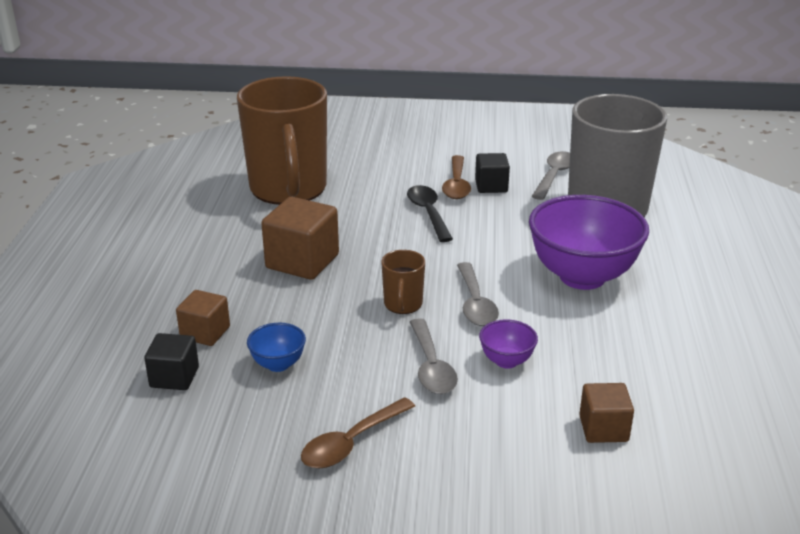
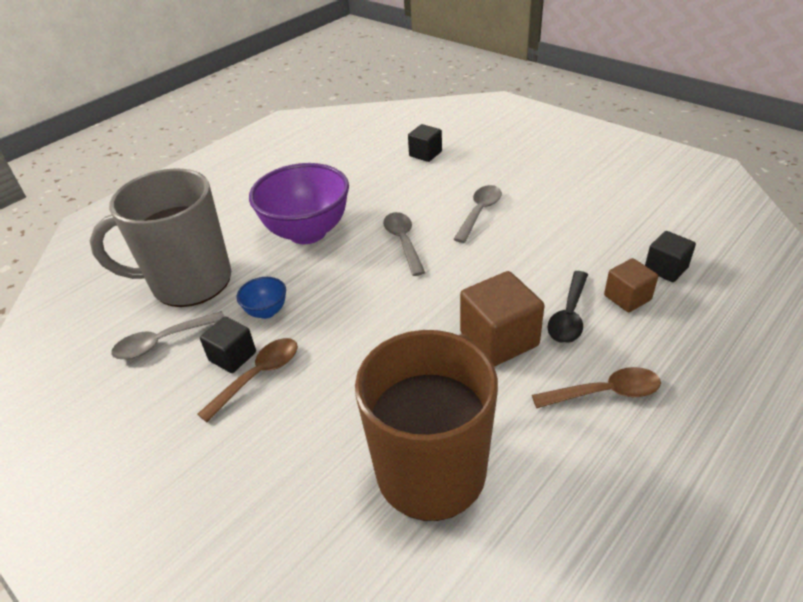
camera: 140 degrees left, 10 degrees up
blue bowl [247,323,306,372] -> blue bowl moved to [237,277,286,319]
brown spoon [301,397,415,468] -> brown spoon moved to [532,367,661,408]
brown mug [381,250,425,314] -> none
black spoon [407,185,453,242] -> black spoon moved to [547,271,588,343]
grey spoon [457,262,499,326] -> grey spoon turned 45 degrees counterclockwise [383,212,425,276]
purple bowl [479,319,538,369] -> none
brown cube [579,383,634,443] -> black cube [408,124,442,162]

